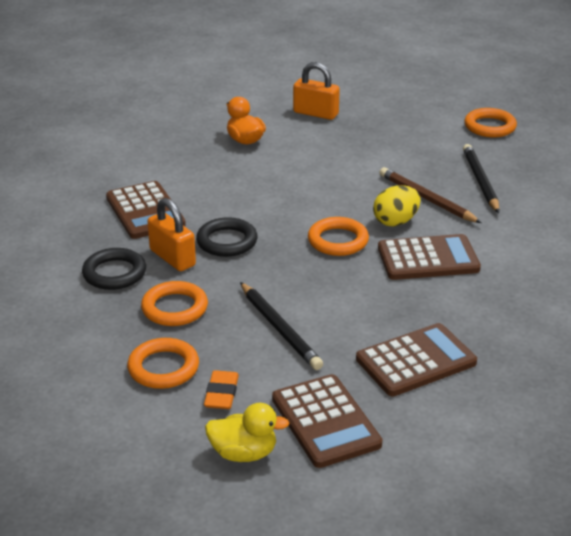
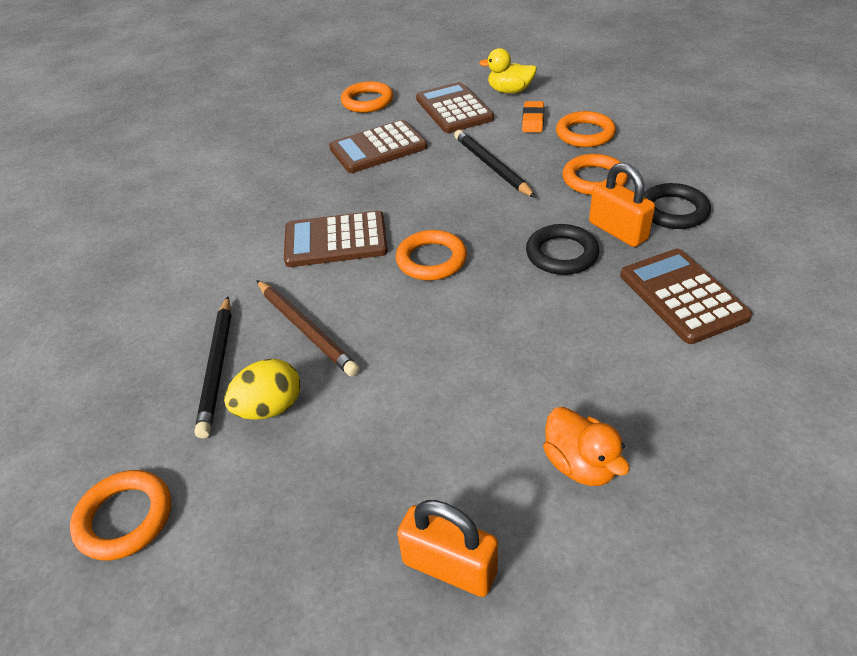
camera: 175 degrees left, 10 degrees up
yellow egg [373,185,421,227] -> yellow egg moved to [224,359,300,420]
none -> orange ring [341,81,393,113]

